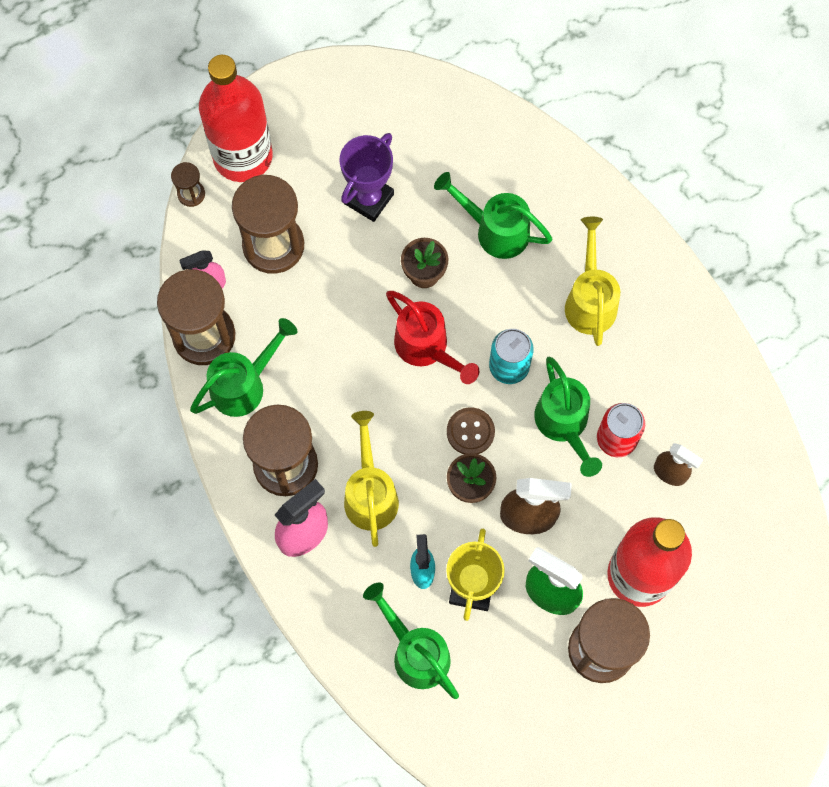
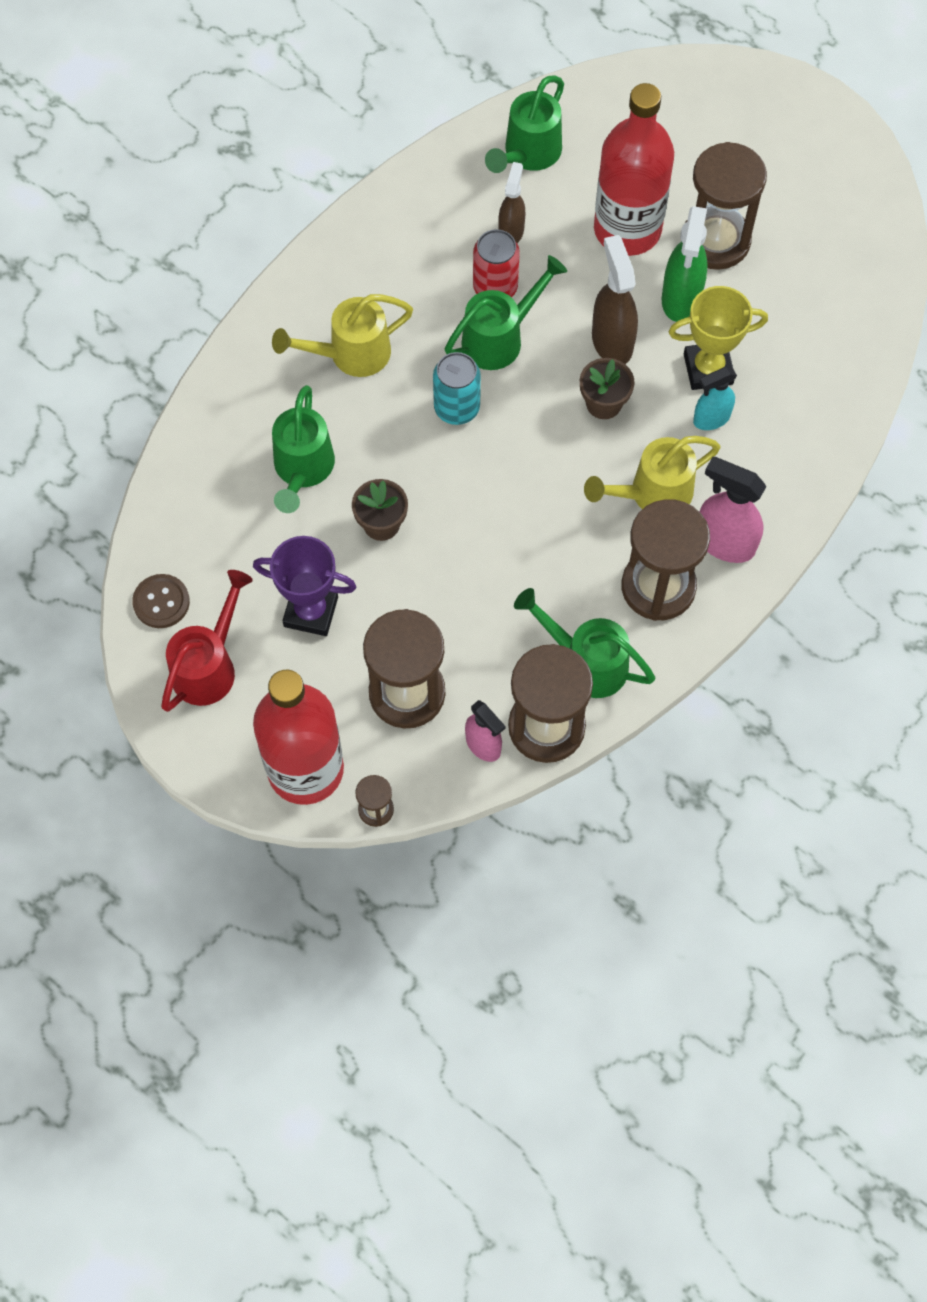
camera: 110 degrees left, 5 degrees down
green watering can [363,582,459,699] -> green watering can moved to [485,75,564,173]
red watering can [386,291,479,384] -> red watering can moved to [161,570,253,712]
brown button [447,407,495,454] -> brown button moved to [132,574,190,628]

